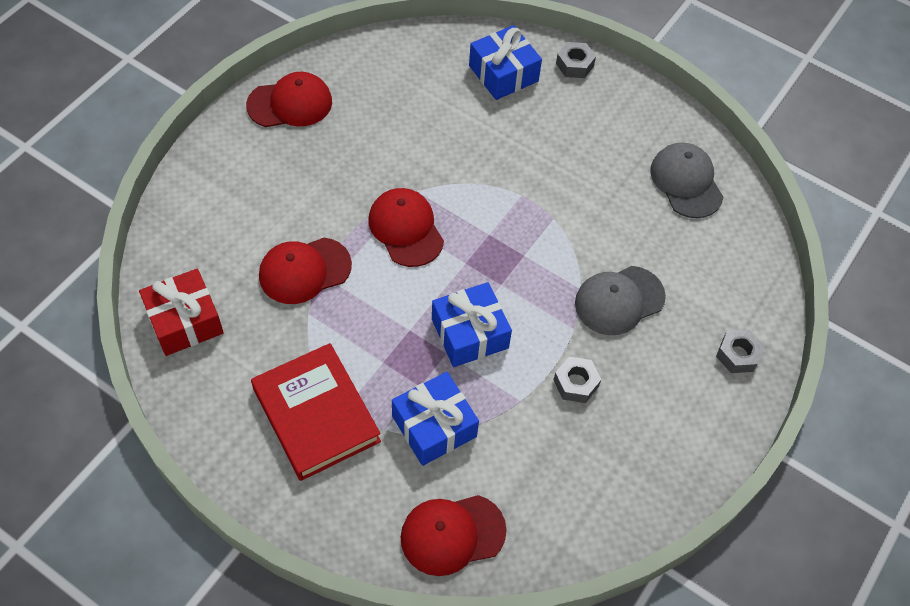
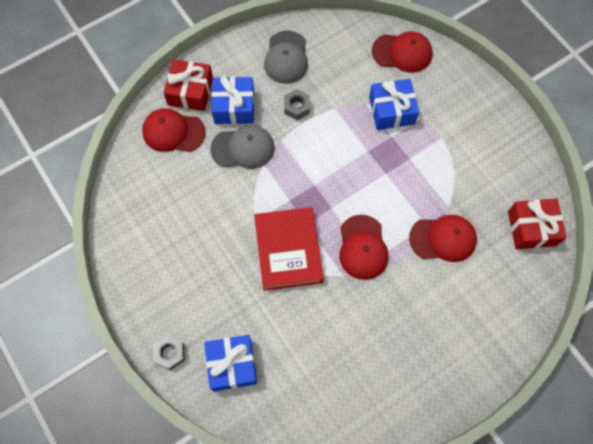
camera: 155 degrees left, 10 degrees up
red cap [246,72,332,127] -> red cap moved to [142,108,206,152]
red book [251,343,381,481] -> red book moved to [254,207,324,291]
blue gift [432,282,512,367] -> blue gift moved to [211,76,254,124]
grey cap [650,143,723,218] -> grey cap moved to [264,31,308,84]
grey nut [716,329,764,373] -> red gift [163,59,213,111]

